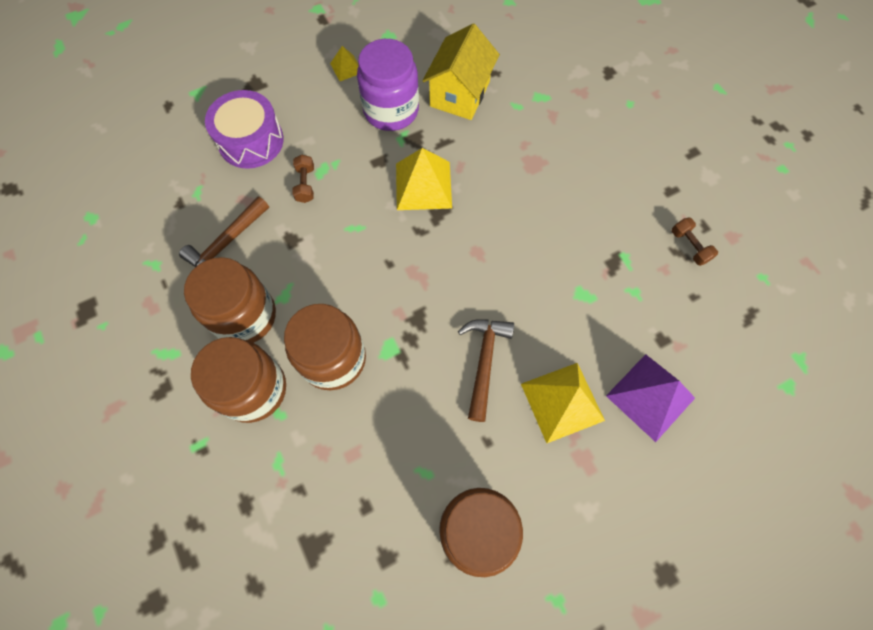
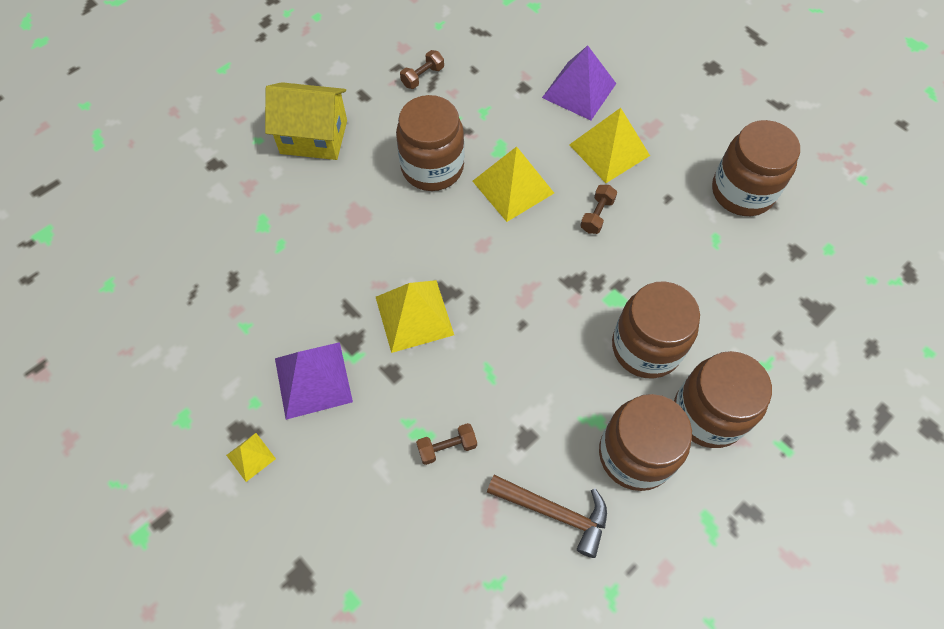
camera: 105 degrees left, 5 degrees down
purple drum [205,90,284,169] -> none
purple jar [357,39,419,131] -> purple pyramid [275,342,353,420]
yellow house [422,23,500,120] -> yellow house moved to [265,82,347,160]
brown hammer [458,319,514,422] -> brown dumbbell [580,185,617,234]
none -> brown jar [396,95,464,191]
none -> yellow pyramid [472,146,554,222]

